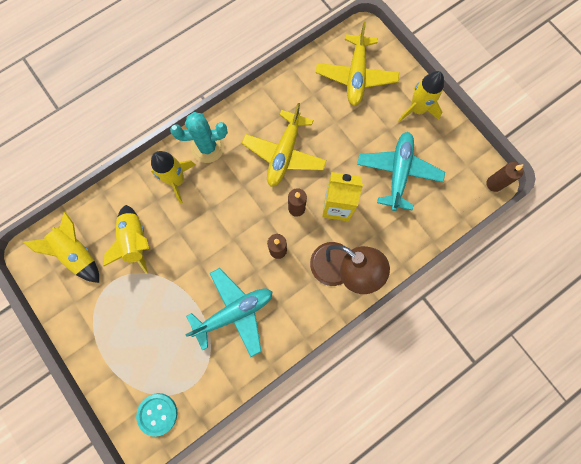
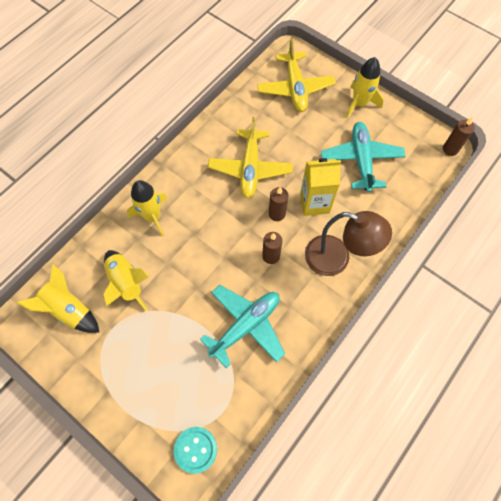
camera: 15 degrees left, 10 degrees down
turquoise cactus [170,112,228,163] -> none

